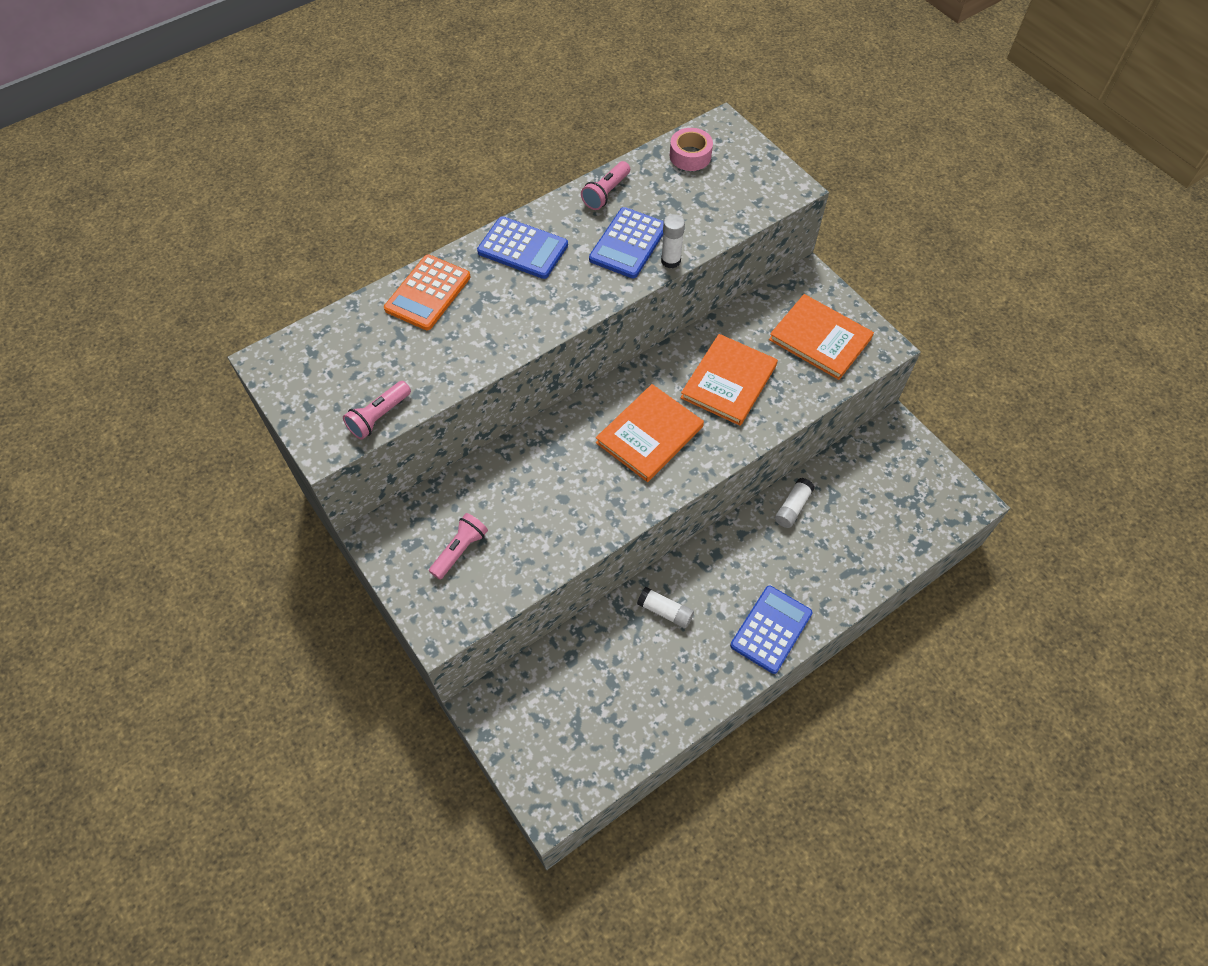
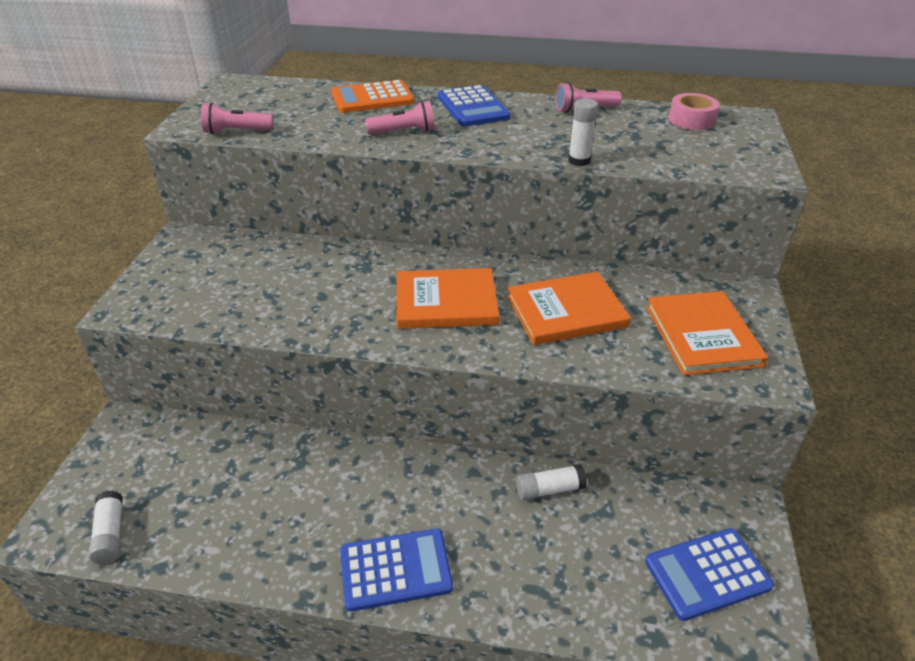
camera: 45 degrees right, 20 degrees down
pink flashlight [429,513,488,580] -> pink flashlight moved to [365,101,435,134]
blue calculator [589,207,664,278] -> blue calculator moved to [645,528,774,621]
white glue stick [637,587,694,629] -> white glue stick moved to [88,491,123,564]

